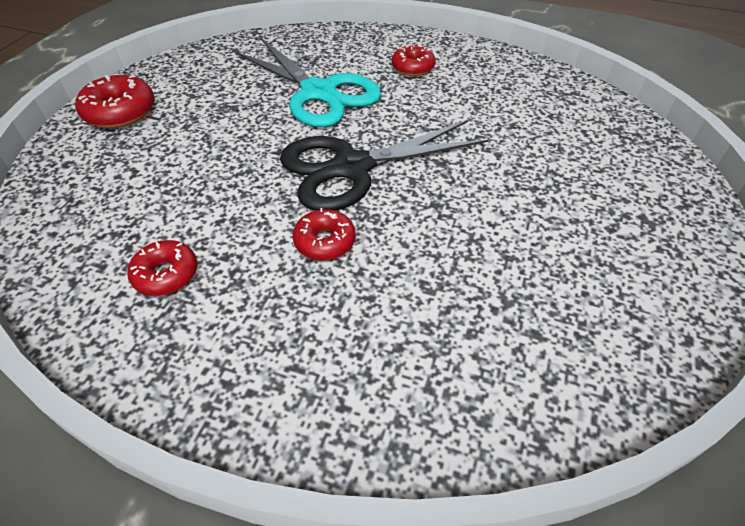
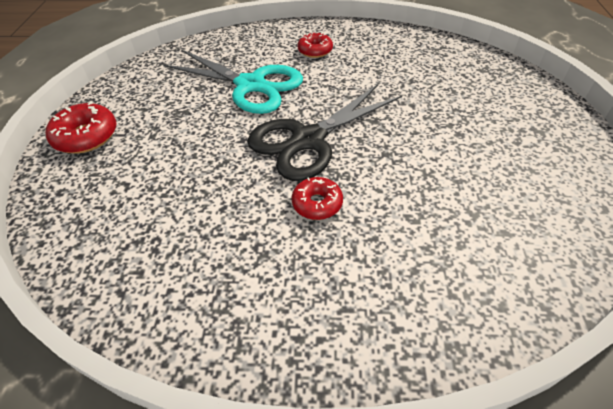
camera: 15 degrees left, 0 degrees up
red donut [127,240,197,296] -> none

